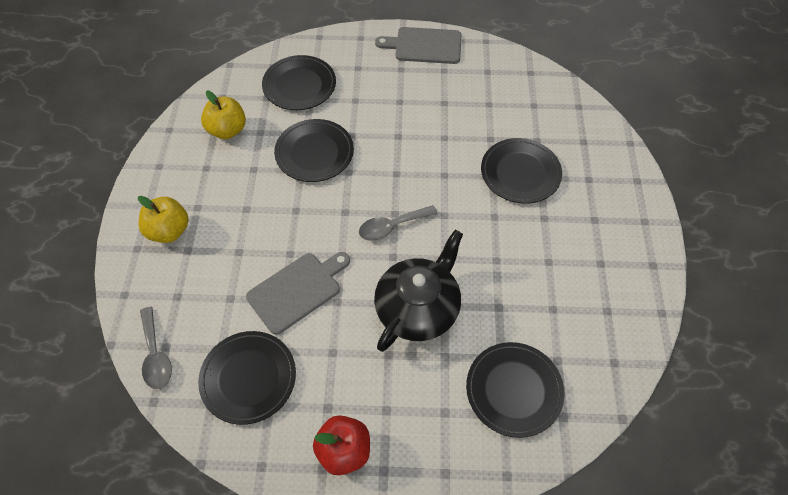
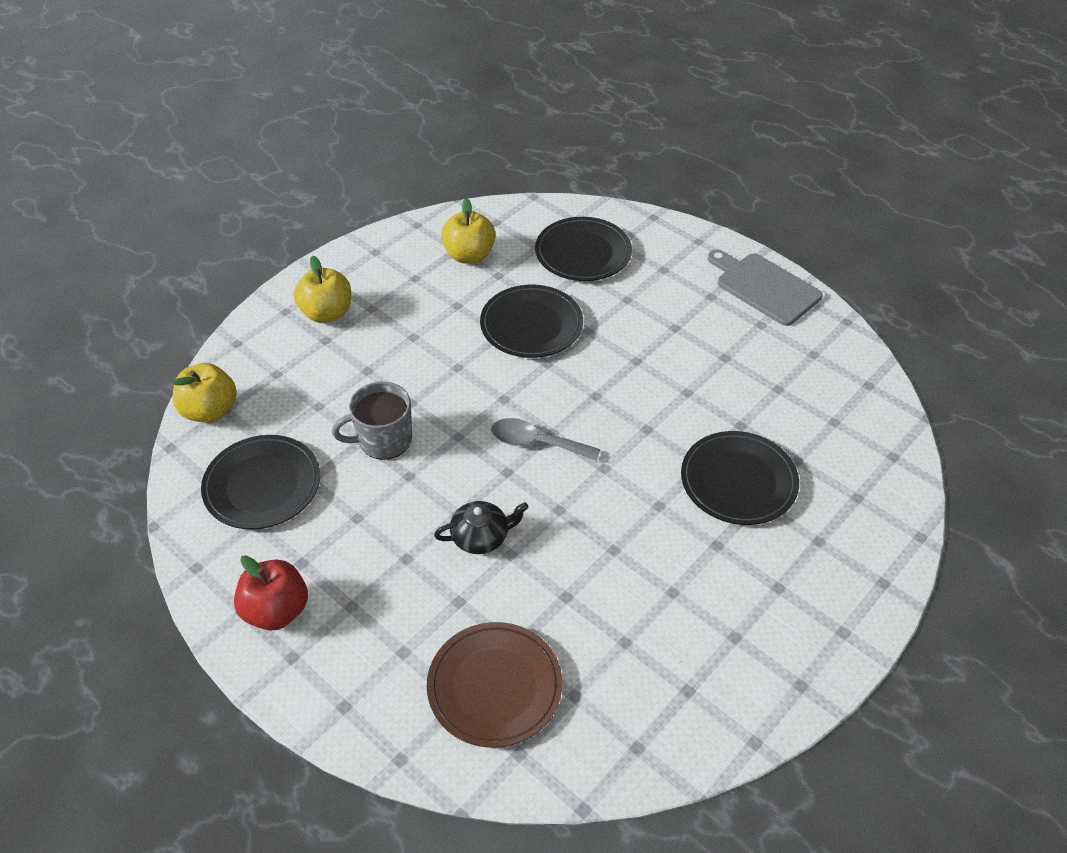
camera: 40 degrees right, 10 degrees down
grey spoon [140,307,172,389] -> yellow apple [172,363,237,423]
grey cutting board [246,252,350,335] -> grey mug [332,382,412,460]
black teapot [374,230,463,352] -> black teapot [434,501,529,554], size x0.51
black plate [466,342,565,438] -> brown plate [427,622,562,748]

